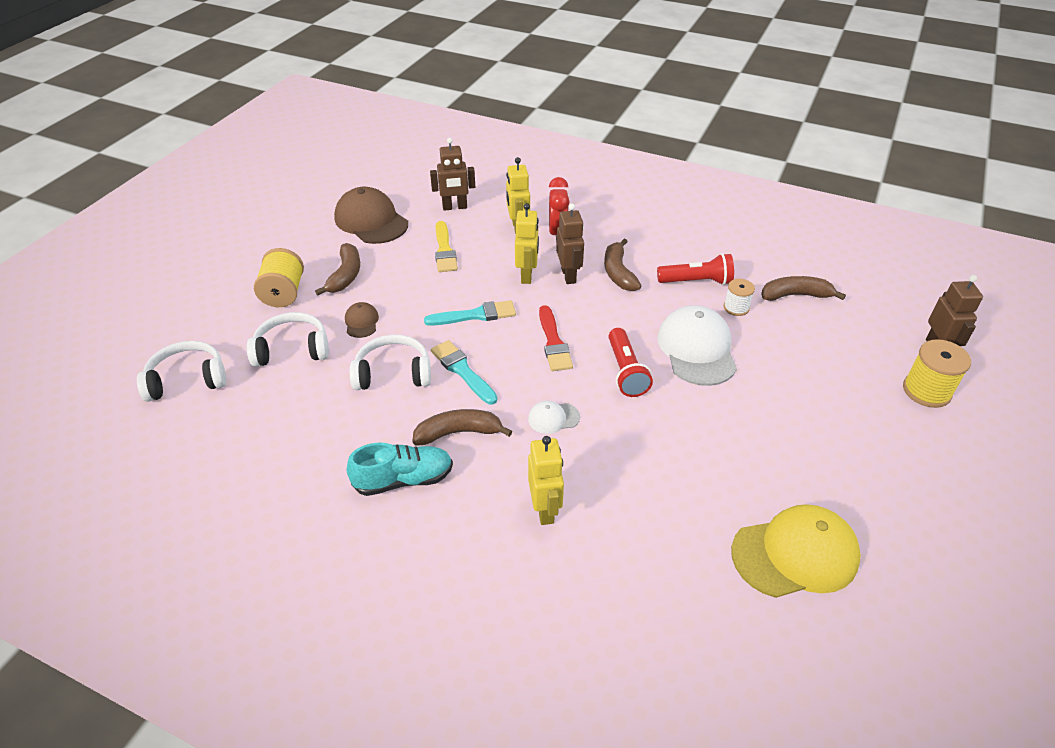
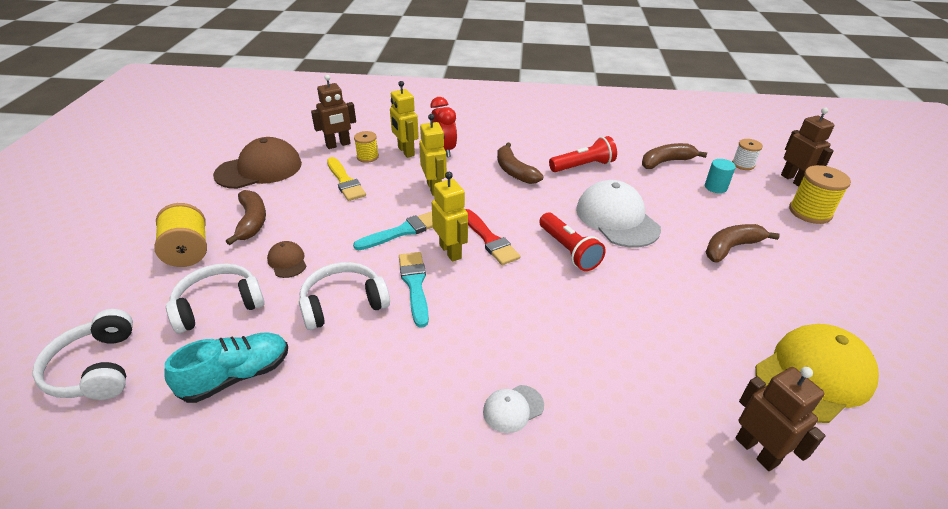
camera: 20 degrees left, 5 degrees down
white headphones [137,341,226,402] -> white headphones turned 75 degrees counterclockwise [32,309,133,400]
brown cap [334,187,408,244] -> brown cap turned 120 degrees clockwise [213,137,302,189]
turquoise shoe [347,443,453,496] -> turquoise shoe moved to [165,332,288,403]
brown banana [412,409,512,446] -> brown banana moved to [706,224,780,263]
turquoise brush [431,340,498,404] -> turquoise brush turned 45 degrees clockwise [399,252,429,328]
white cap [528,401,580,434] -> white cap moved to [483,385,544,433]
yellow robot [528,436,564,525] -> yellow robot moved to [432,172,468,262]
brown robot [556,203,584,284] -> brown robot moved to [735,367,826,471]
white spool [724,279,755,316] -> white spool moved to [732,139,763,170]
none -> yellow spool [354,131,379,163]
none -> turquoise cylinder [705,159,736,193]

